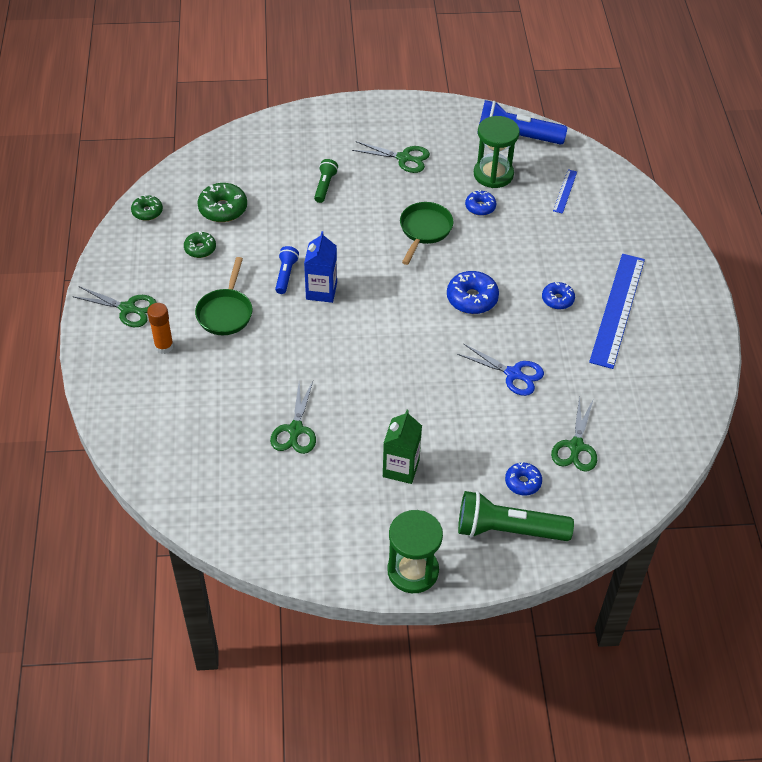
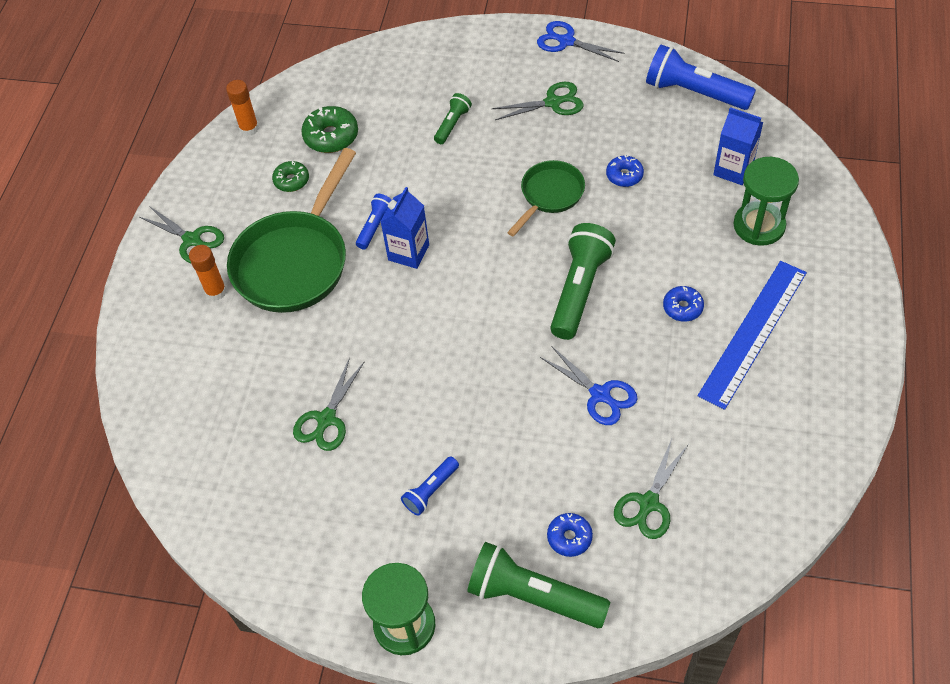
camera: 20 degrees right, 5 degrees up
green donut [131,195,163,221] -> orange glue stick [226,80,259,136]
green pan [195,257,253,335] -> green pan [227,148,356,313], size x1.80
green scissors [352,141,430,173] -> green scissors turned 45 degrees counterclockwise [491,82,584,120]
green carton [383,410,422,484] -> blue flashlight [401,457,459,516]
blue donut [447,271,499,314] -> green flashlight [550,223,616,340]
green hourglass [474,116,520,188] -> green hourglass moved to [733,157,799,246]
blue ruler [553,169,577,214] -> blue carton [713,107,763,185]
none -> blue scissors [537,21,625,62]

